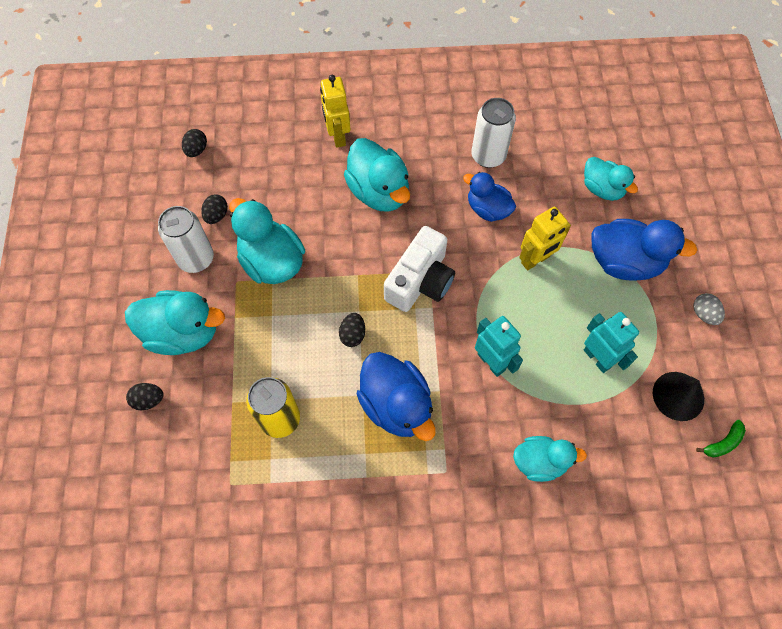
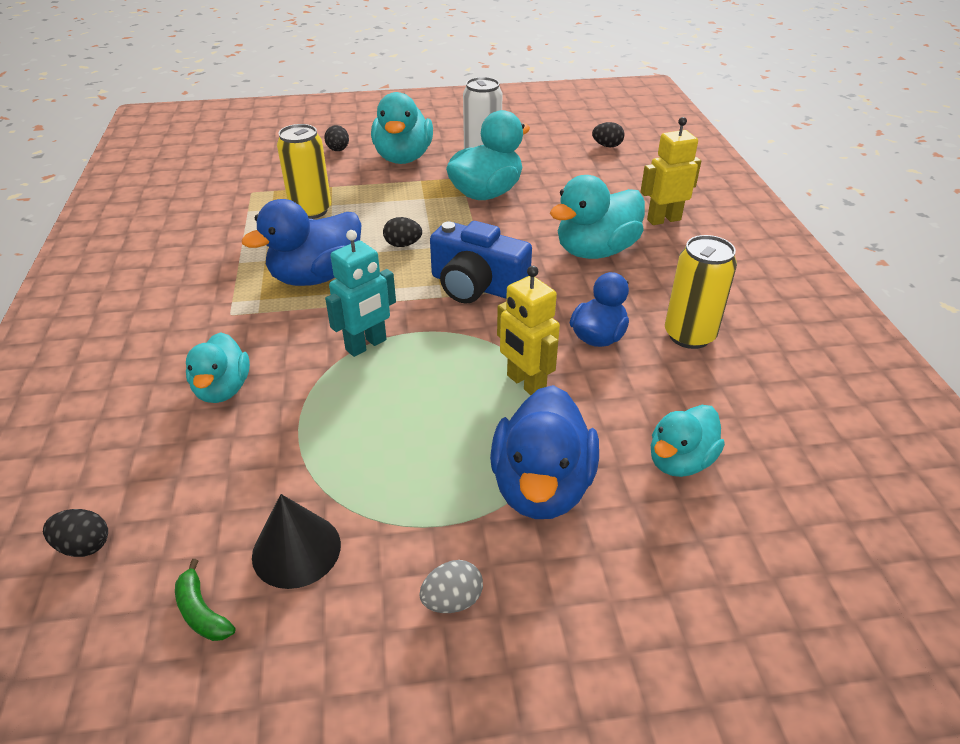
camera: 85 degrees right, 25 degrees down
black egg [201,194,228,224] -> black egg moved to [43,509,108,557]
white camera [384,226,455,312] -> blue camera [430,221,532,304]
white can [471,98,516,168] -> yellow can [665,235,737,349]
turquoise robot [584,312,639,373] -> none

